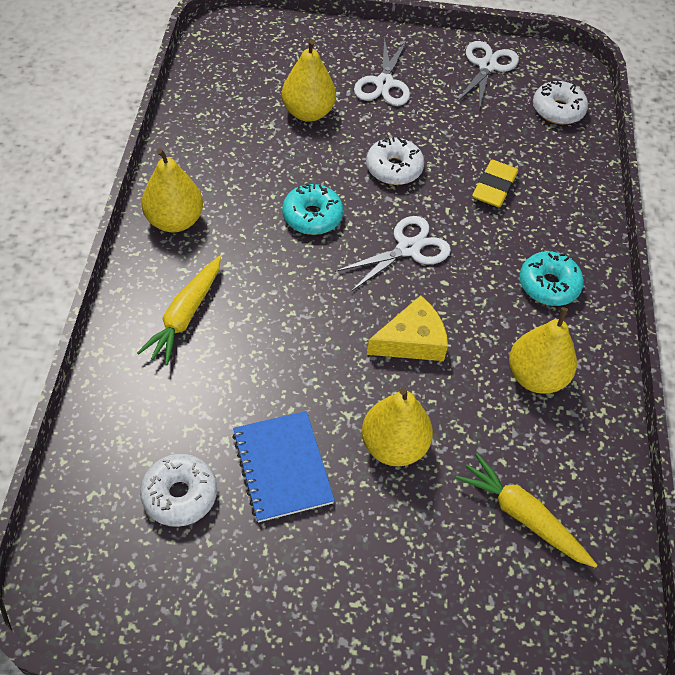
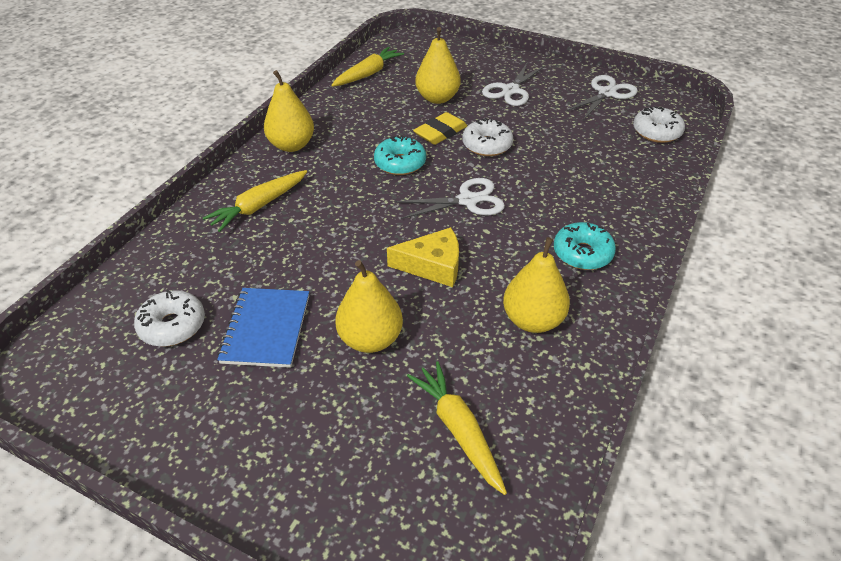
camera: 25 degrees right, 10 degrees down
yellow eraser [472,160,518,207] -> yellow eraser moved to [413,112,467,145]
none -> yellow carrot [331,47,404,87]

